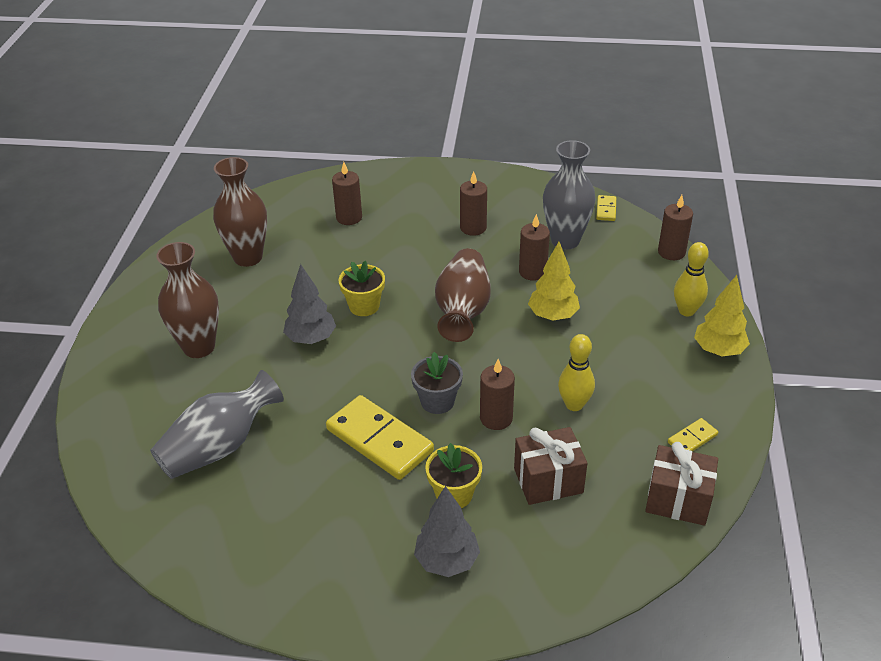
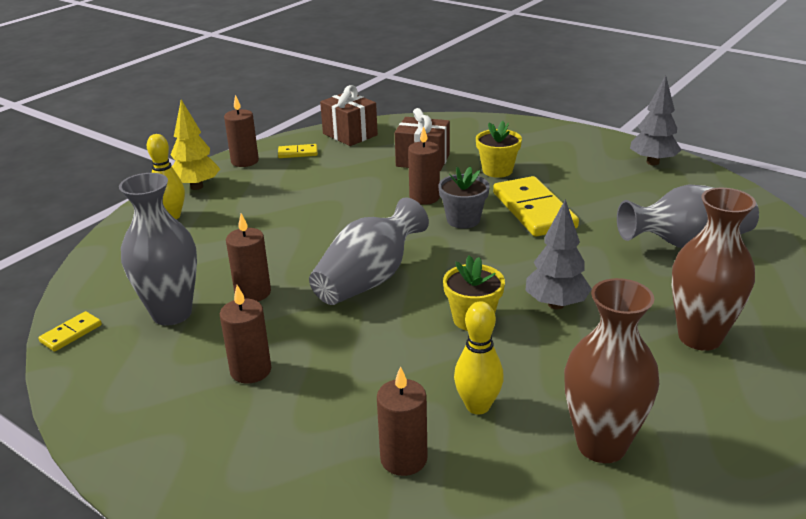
camera: 150 degrees left, 10 degrees down
grey tree [414,486,480,577] -> grey tree moved to [630,75,681,165]
brown vase [435,248,491,342] -> grey vase [309,197,429,305]
yellow tree [528,242,580,321] -> none
yellow bowling pin [558,334,595,411] -> yellow bowling pin moved to [454,301,504,414]
brown candle [658,195,693,260] -> brown candle moved to [224,95,259,167]

